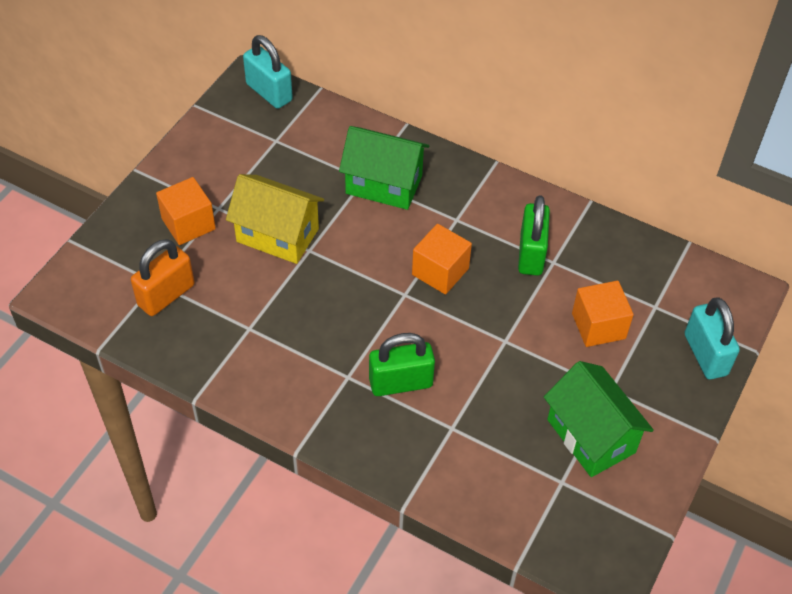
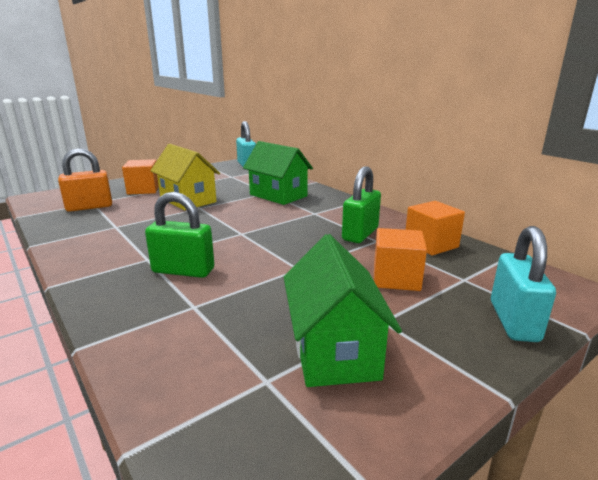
camera: 25 degrees right, 30 degrees down
orange cube [412,224,472,294] -> orange cube moved to [406,201,465,256]

